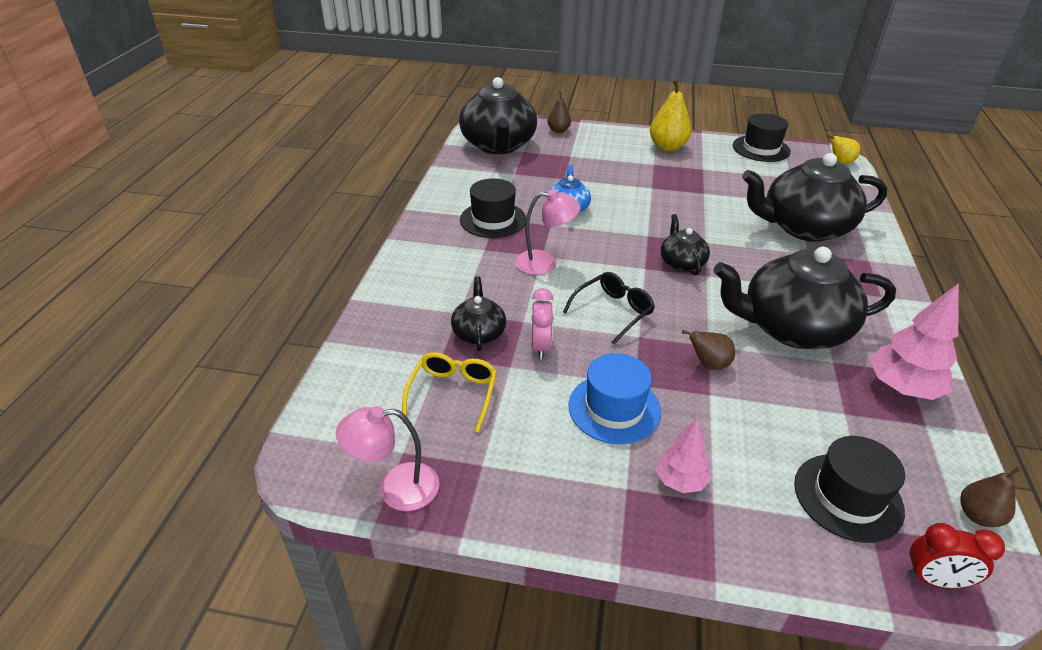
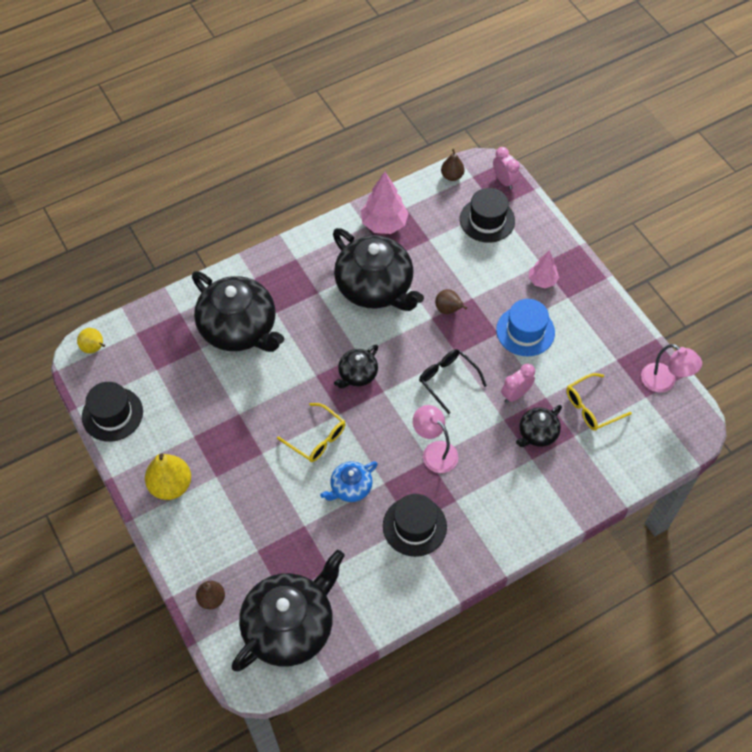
camera: 130 degrees left, 20 degrees up
black glasses [563,272,655,345] -> black glasses turned 45 degrees clockwise [419,349,487,414]
red clock [906,523,1005,588] -> pink clock [493,147,520,190]
none -> yellow glasses [277,403,345,462]

